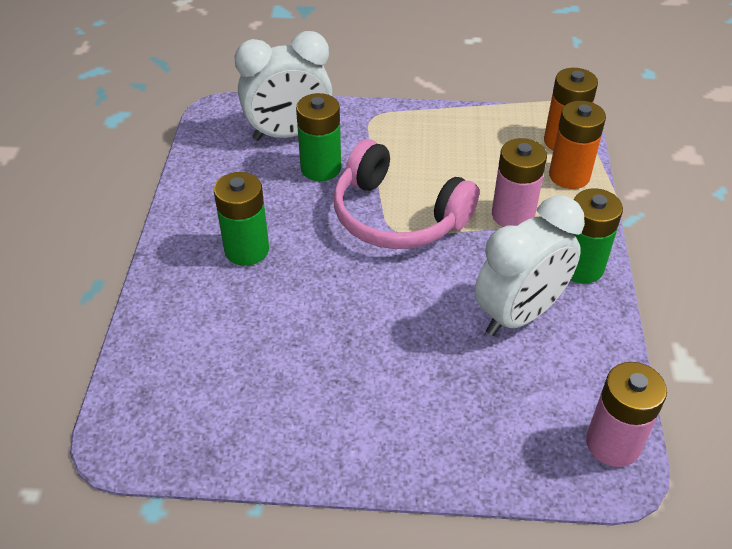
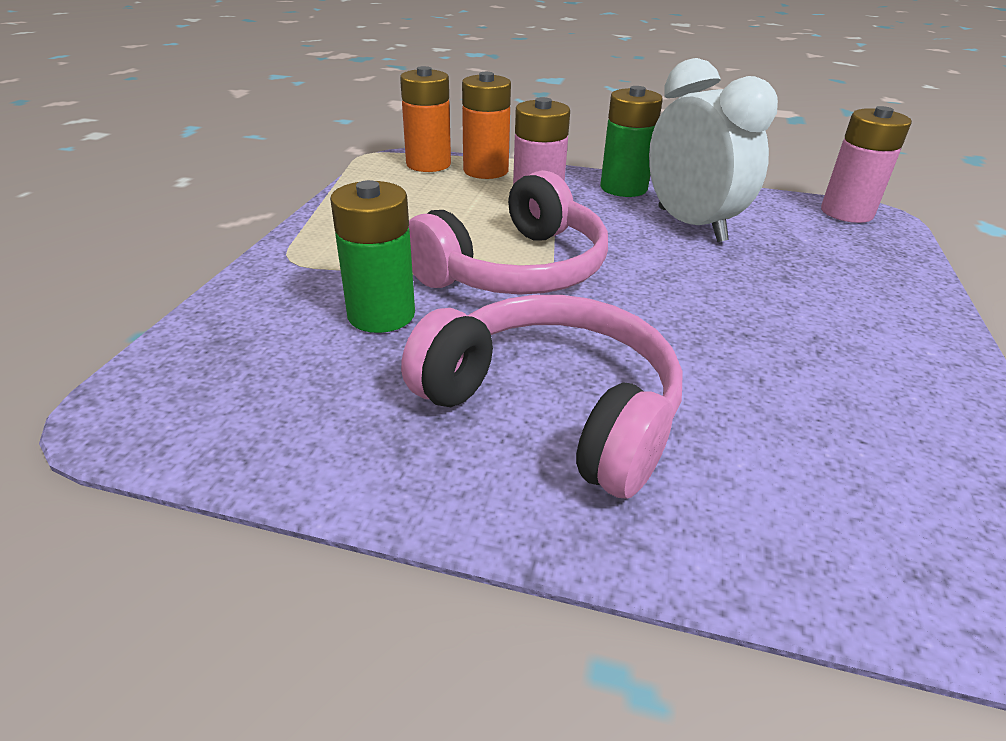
camera: 80 degrees left, 10 degrees down
green battery [214,172,269,266] -> pink headphones [401,295,683,499]
white clock [235,31,333,141] -> none

